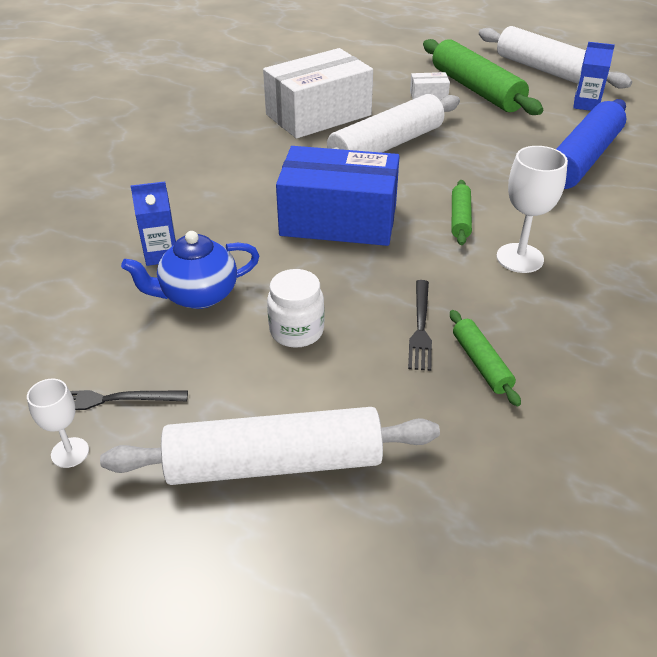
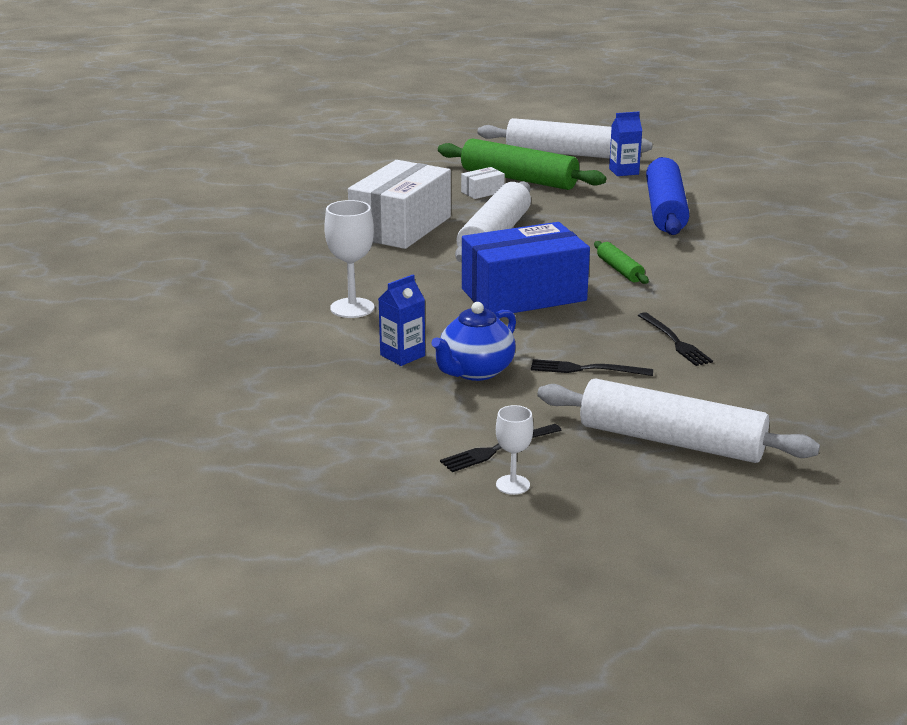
camera: 30 degrees left, 15 degrees down
white rolling pin [100,407,440,485] -> white rolling pin turned 60 degrees clockwise [537,378,820,463]
white jar [267,269,325,348] -> black fork [531,359,653,376]
green rolling pin [450,310,521,406] -> none
white goblet [496,146,568,273] -> white goblet moved to [324,200,374,318]

